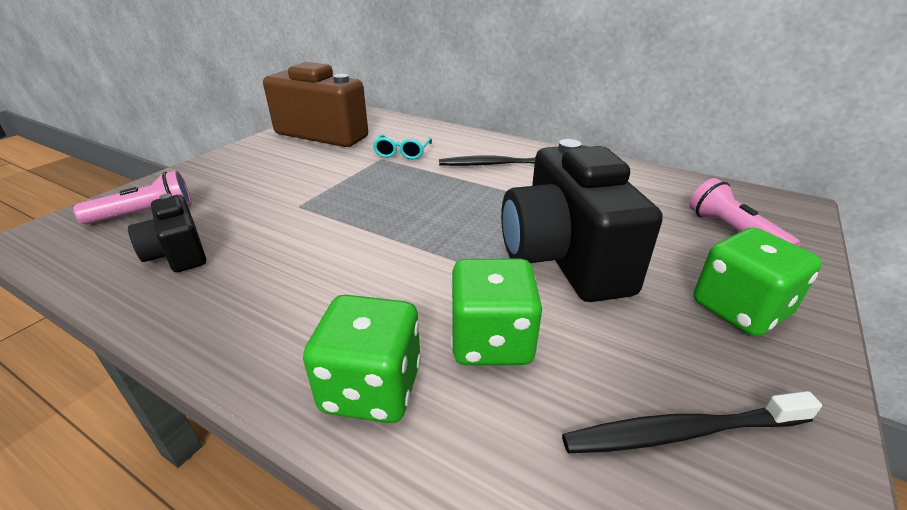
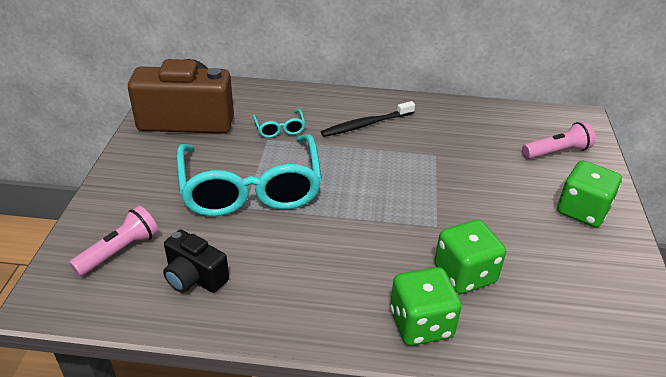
camera: 25 degrees left, 5 degrees up
black camera [501,139,663,302] -> none
black toothbrush [562,391,822,453] -> none
pink flashlight [689,178,801,246] -> pink flashlight turned 120 degrees clockwise [522,122,595,159]
none -> turquoise glasses [176,134,322,216]

